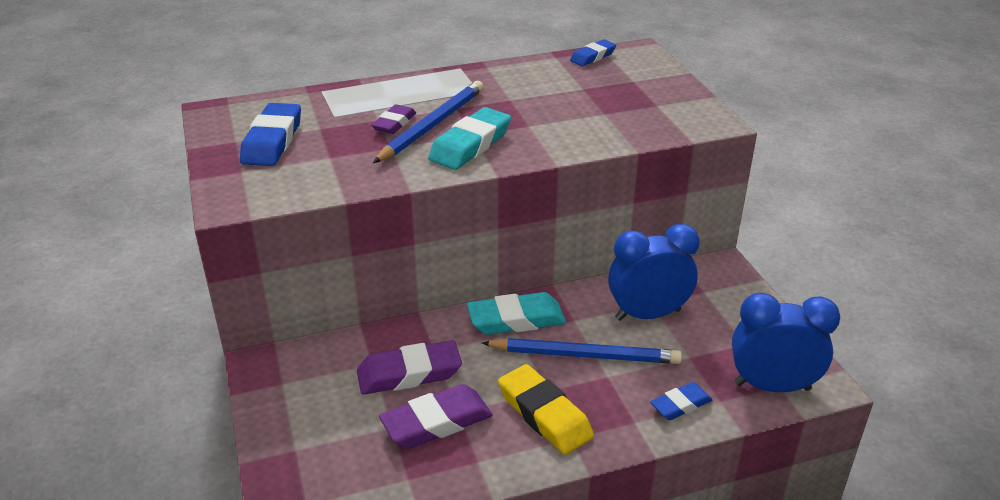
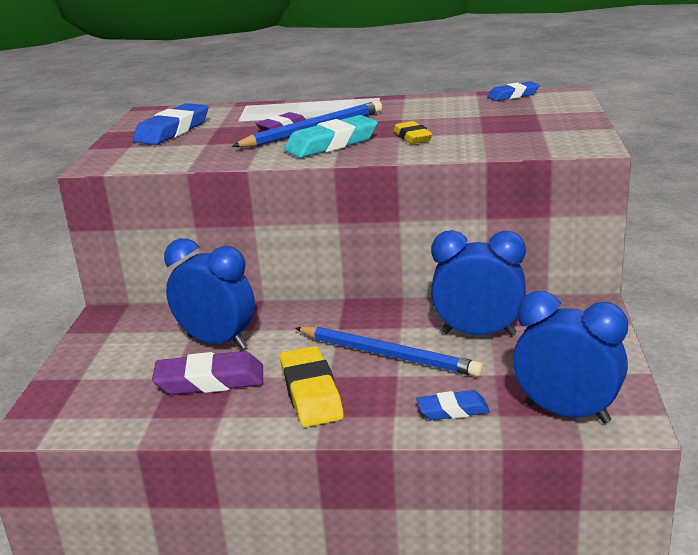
camera: 25 degrees right, 10 degrees down
purple eraser [357,340,462,395] -> blue clock [164,238,255,350]
turquoise eraser [467,292,566,335] -> none
none -> yellow eraser [394,121,432,144]

